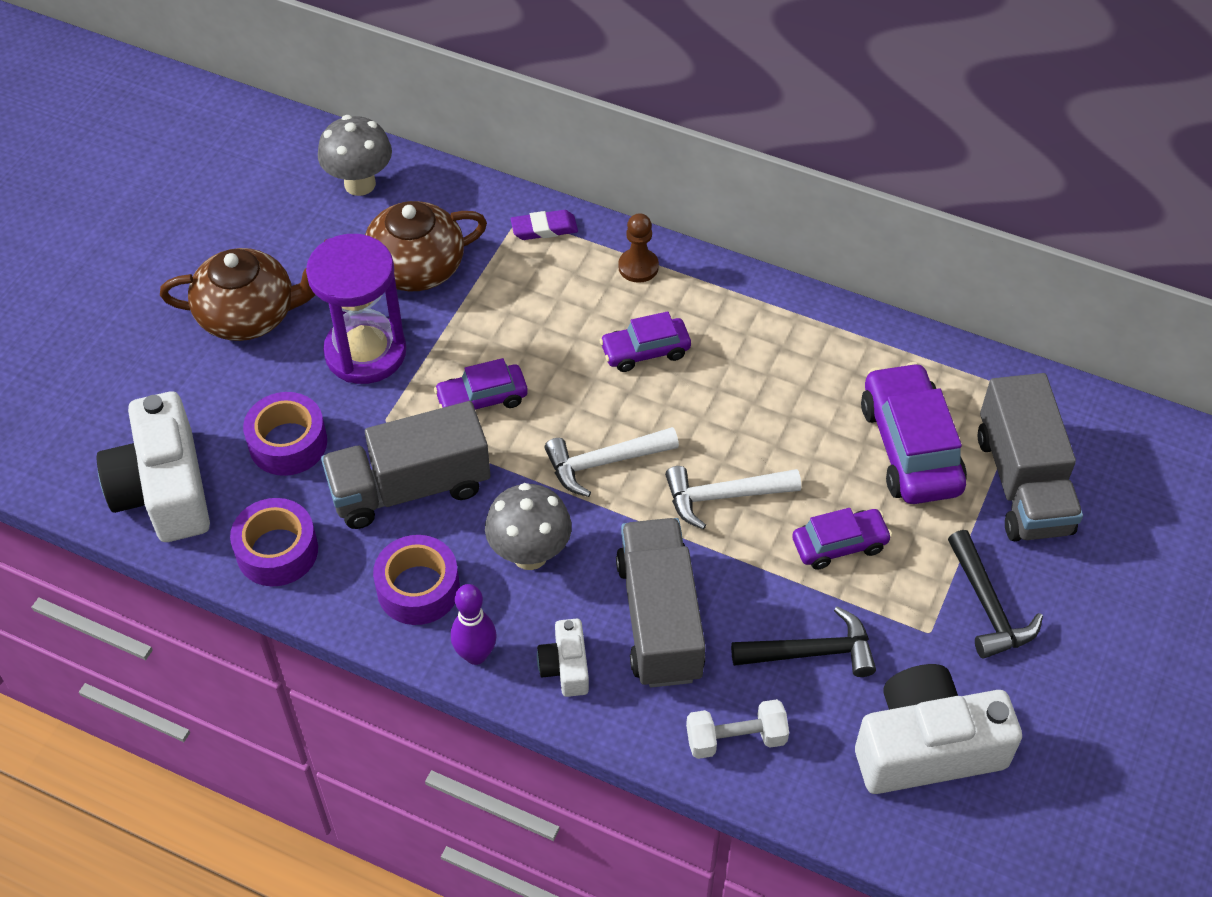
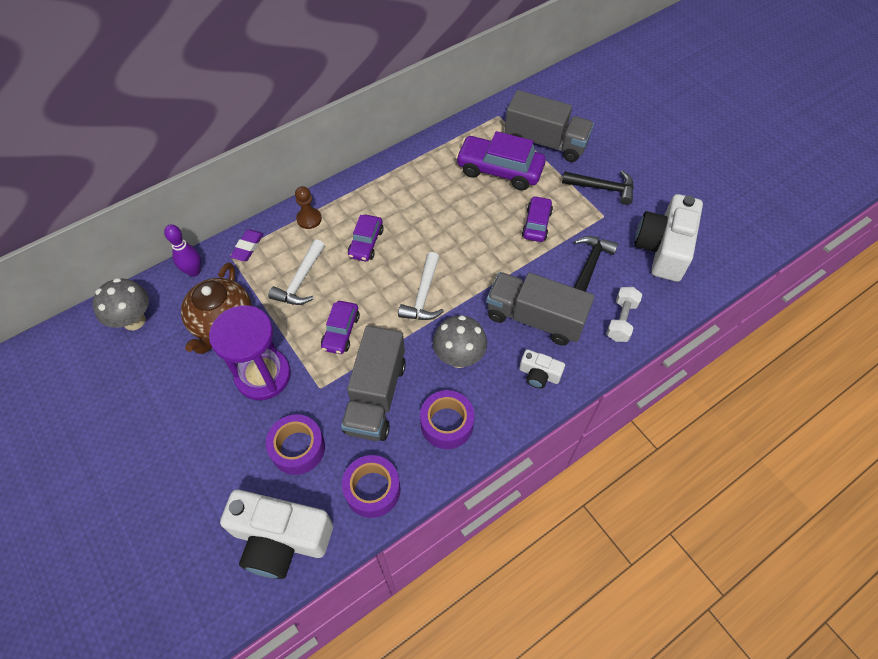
camera: 60 degrees left, 5 degrees up
brown teapot [160,248,316,341] -> none
purple bowling pin [451,584,496,665] -> purple bowling pin moved to [164,224,201,277]
white hammer [665,466,801,530] -> white hammer moved to [268,239,325,305]

